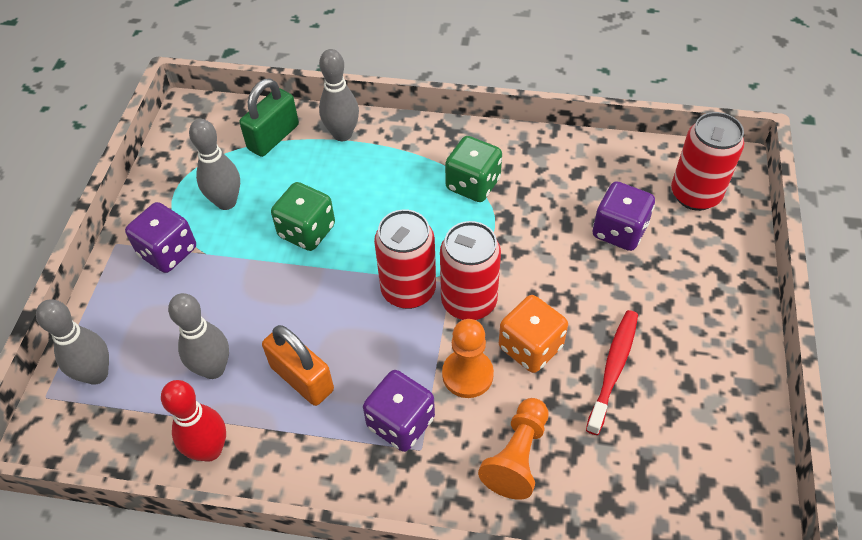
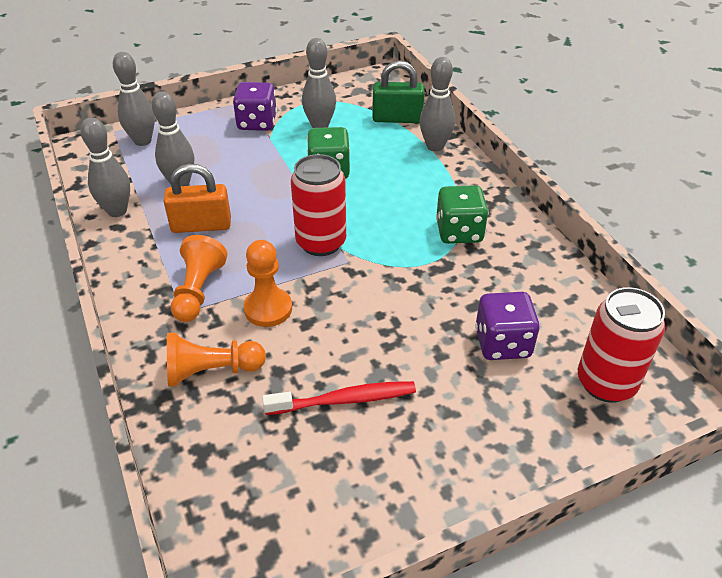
camera: 55 degrees right, 10 degrees down
red bowling pin [161,380,226,462] -> grey bowling pin [80,117,130,217]
orange padlock [262,325,334,406] -> orange padlock turned 75 degrees clockwise [163,164,231,233]
purple dice [363,370,435,452] -> orange pawn [171,235,227,322]
red can [440,221,501,320] -> none
orange dice [499,295,568,373] -> none

